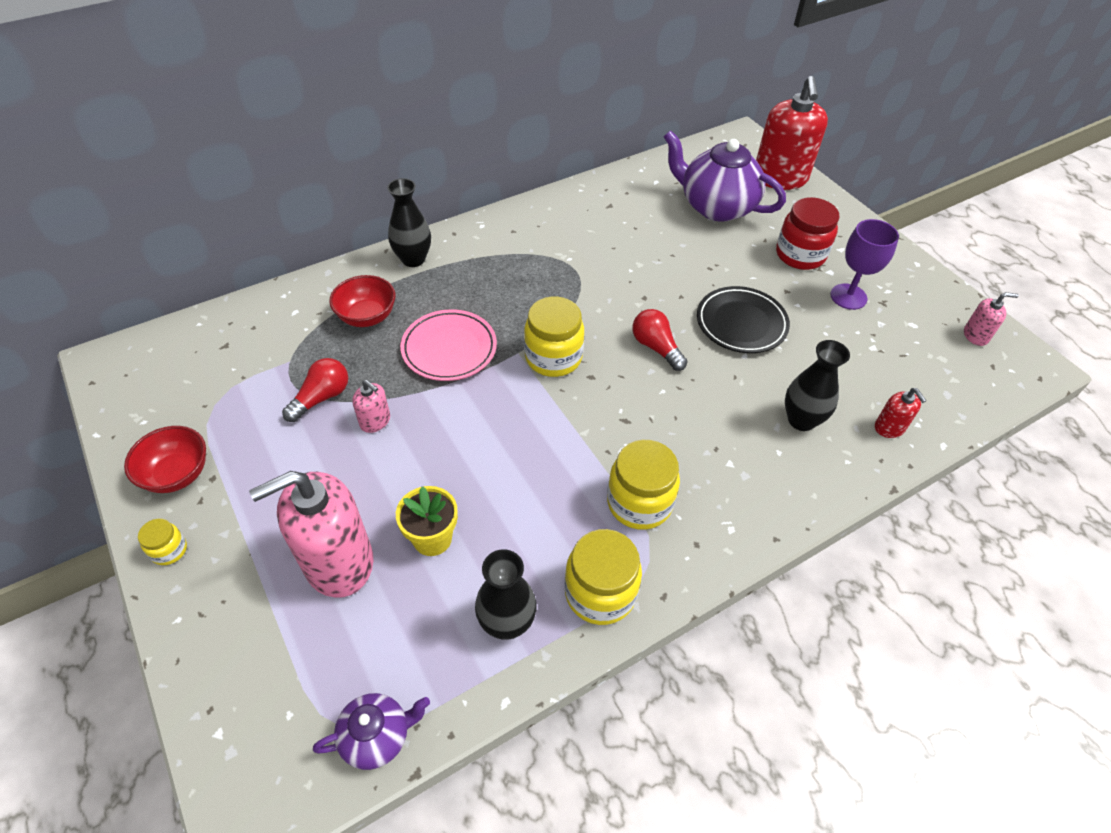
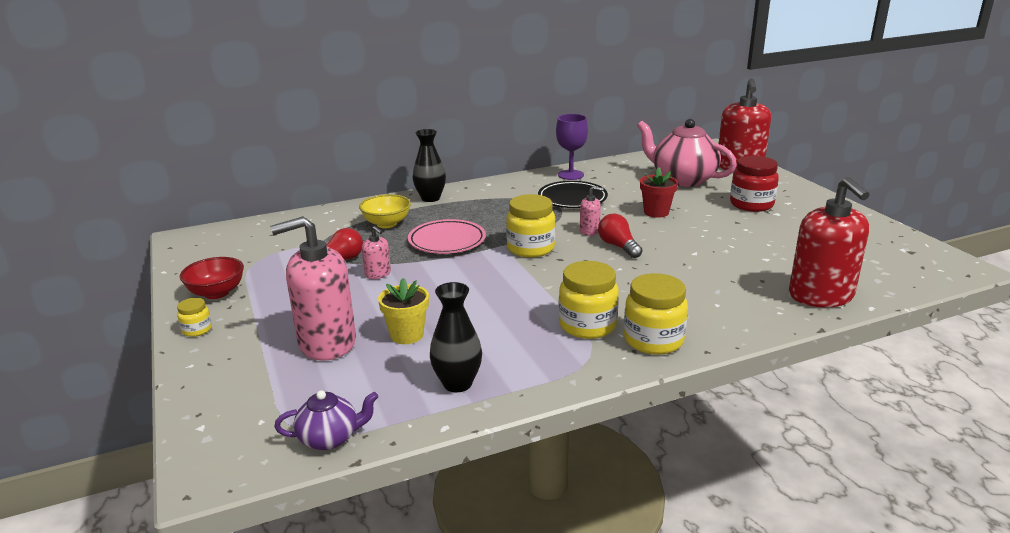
camera: 10 degrees right, 25 degrees down
red bowl [329,275,395,327] -> yellow bowl [359,194,411,228]
yellow jar [565,529,642,625] -> yellow jar moved to [624,273,688,355]
purple teapot [664,130,786,221] -> pink teapot [637,119,737,187]
black plate [697,286,790,353] -> black plate moved to [538,181,608,208]
black vase [785,340,850,431] -> none
purple goblet [831,219,899,310] -> purple goblet moved to [556,114,588,180]
red soap dispenser [875,388,926,438] -> red soap dispenser [789,177,870,307], size x2.22
pink soap dispenser [964,292,1019,346] -> pink soap dispenser moved to [580,186,604,236]
none -> red flower pot [640,167,678,218]

